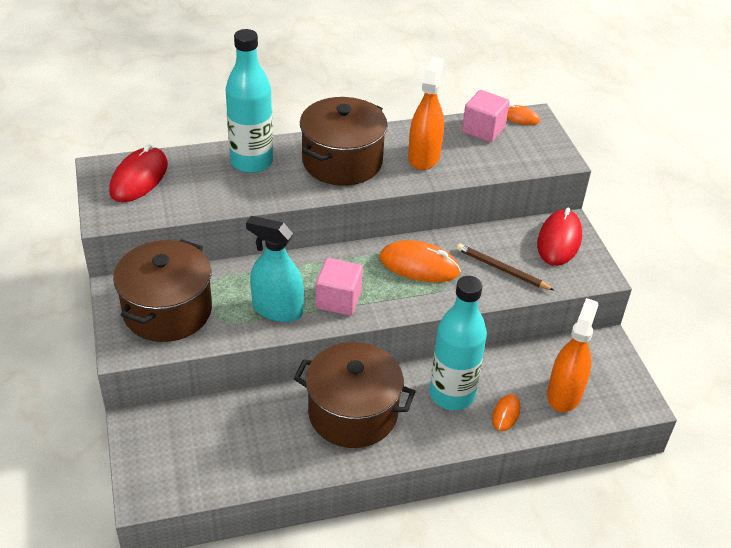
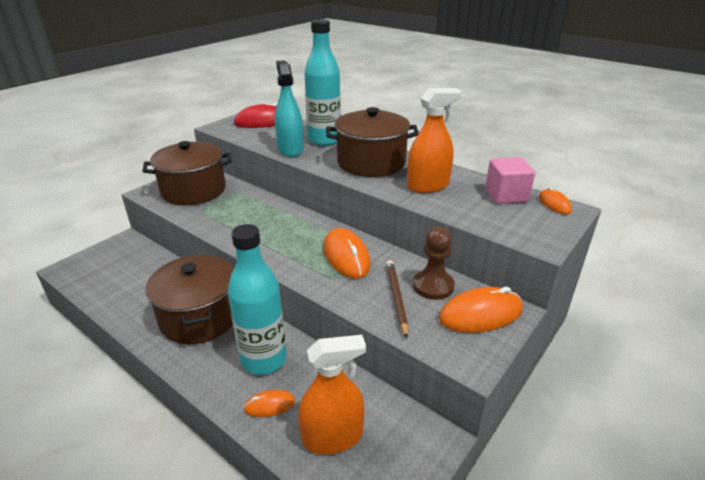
camera: 55 degrees right, 10 degrees down
turquoise spray bottle [246,216,304,322] -> turquoise spray bottle moved to [275,60,304,157]
pink cube [316,258,363,316] -> none
red mouse [537,208,582,266] -> orange mouse [439,287,523,333]
none -> brown pawn [413,227,455,300]

